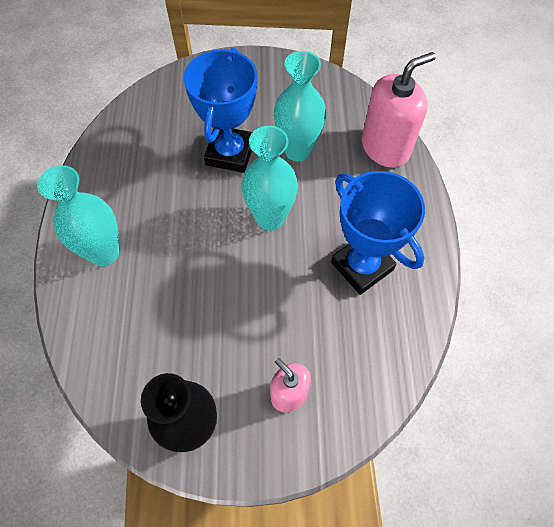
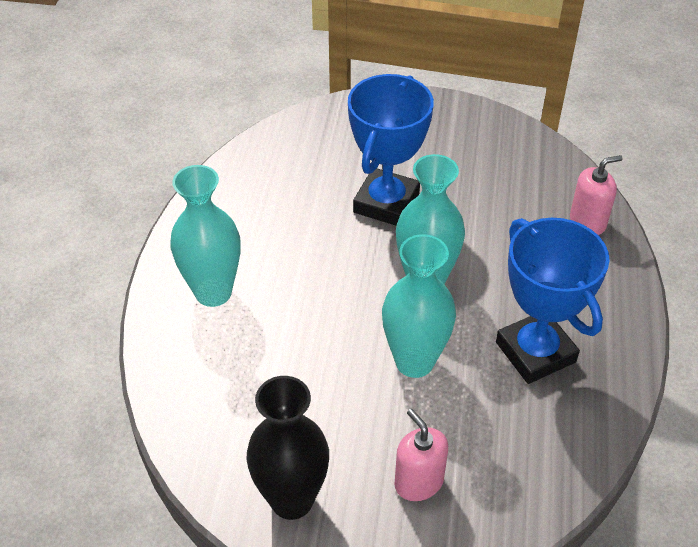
camera: 10 degrees right, 15 degrees down
turquoise vase [274,51,326,162] -> turquoise vase moved to [382,234,456,378]
pink soap dispenser [362,52,436,168] -> pink soap dispenser [570,155,622,235], size x0.59

